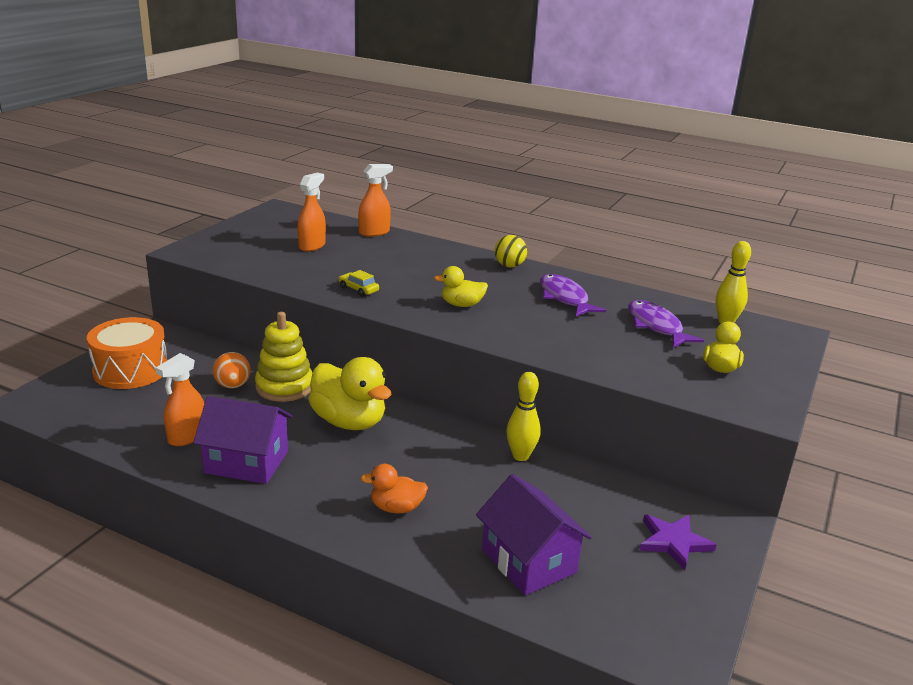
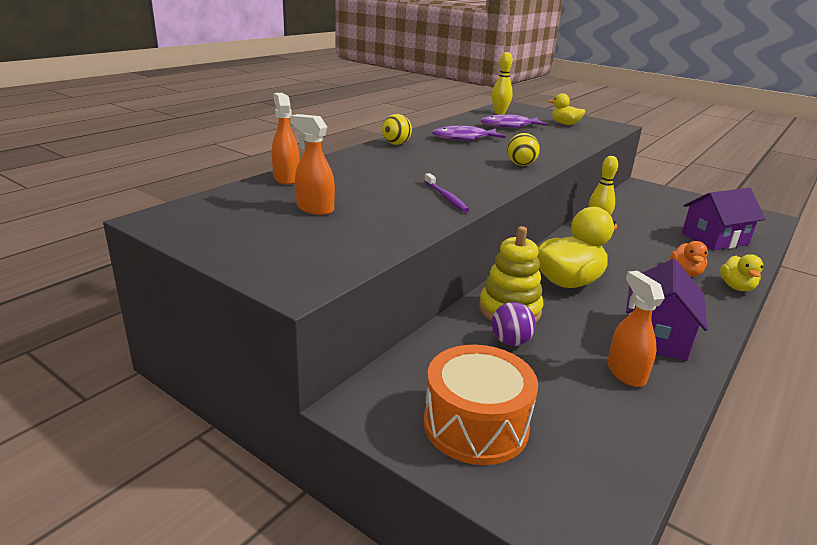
camera: 80 degrees left, 0 degrees up
orange spray bottle [156,353,204,446] -> orange spray bottle turned 150 degrees counterclockwise [607,271,665,387]
orange ball [213,352,250,388] -> purple ball [491,302,536,346]
yellow car [339,270,379,297] -> purple toothbrush [424,173,469,212]
yellow duck [434,266,488,307] -> yellow duck moved to [720,254,763,291]
purple star [639,514,717,570] -> none
none -> yellow ball [507,133,540,166]

